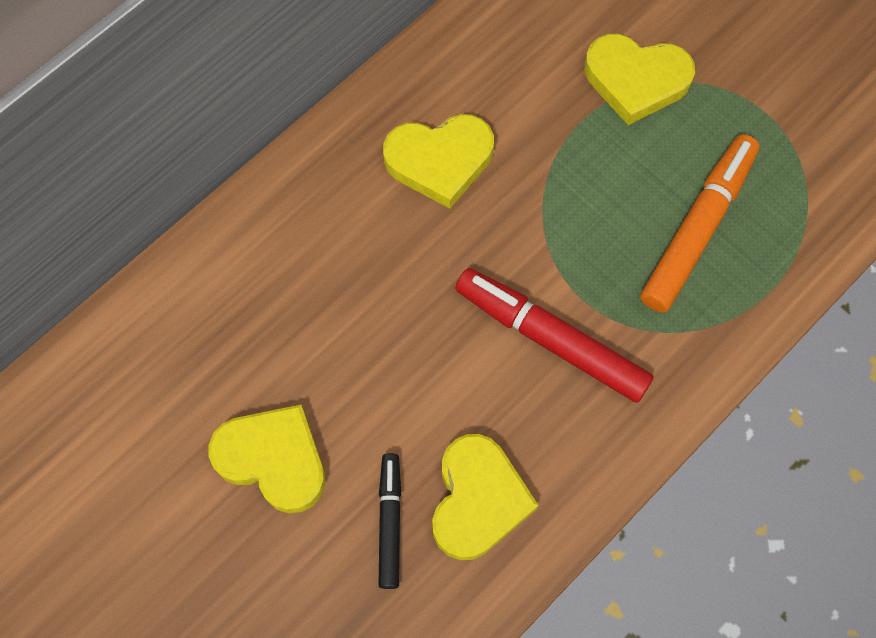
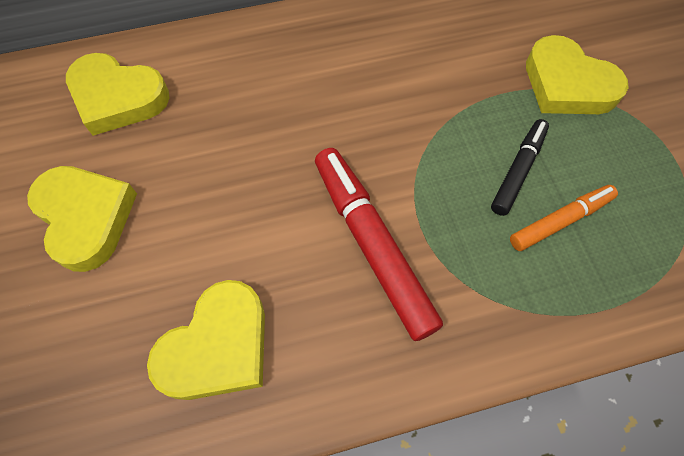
camera: 30 degrees right, 5 degrees down
black marker [379,453,401,589] -> black marker moved to [491,119,549,216]
yellow heart [383,114,494,209] -> yellow heart moved to [66,53,170,136]
orange marker [640,134,759,313] -> orange marker [510,185,618,251], size x0.59

